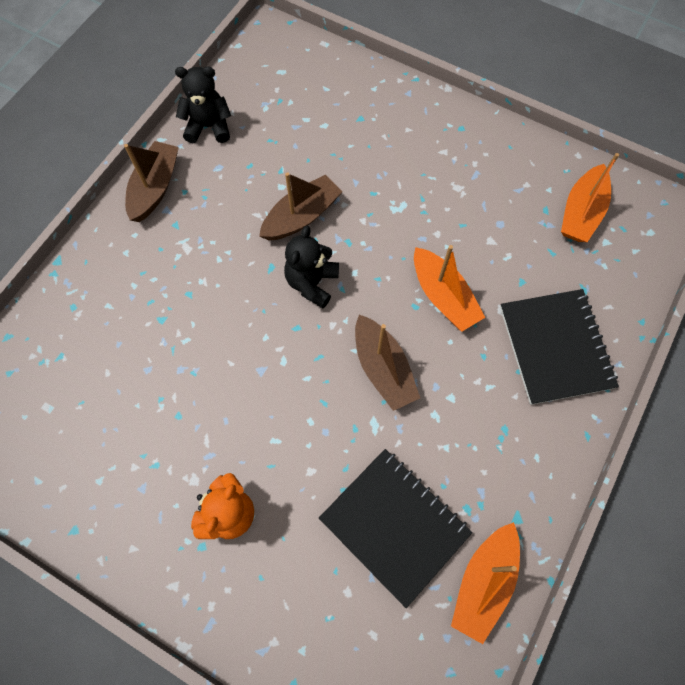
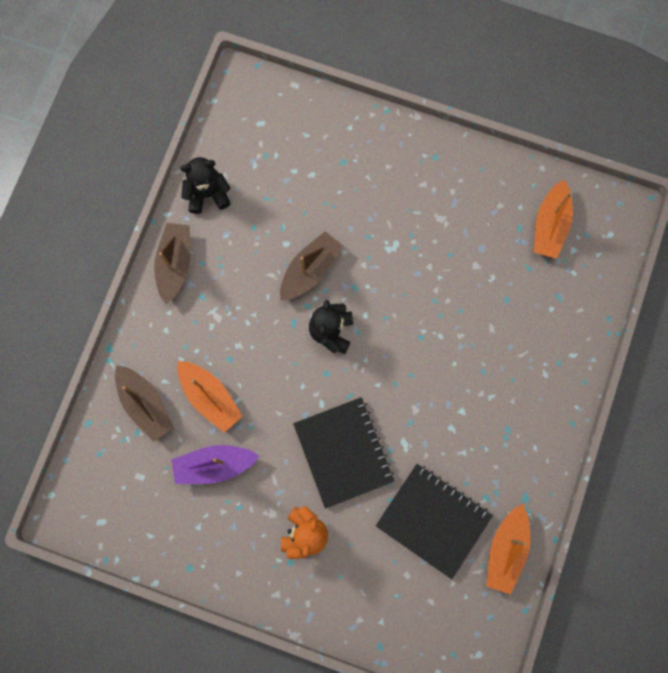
camera: 10 degrees left, 10 degrees up
brown boat [355,315,420,411] -> brown boat moved to [115,365,174,442]
orange boat [414,245,485,332] -> orange boat moved to [177,361,243,433]
black notebook [500,289,619,405] -> black notebook moved to [293,397,394,508]
none -> purple boat [172,445,259,484]

